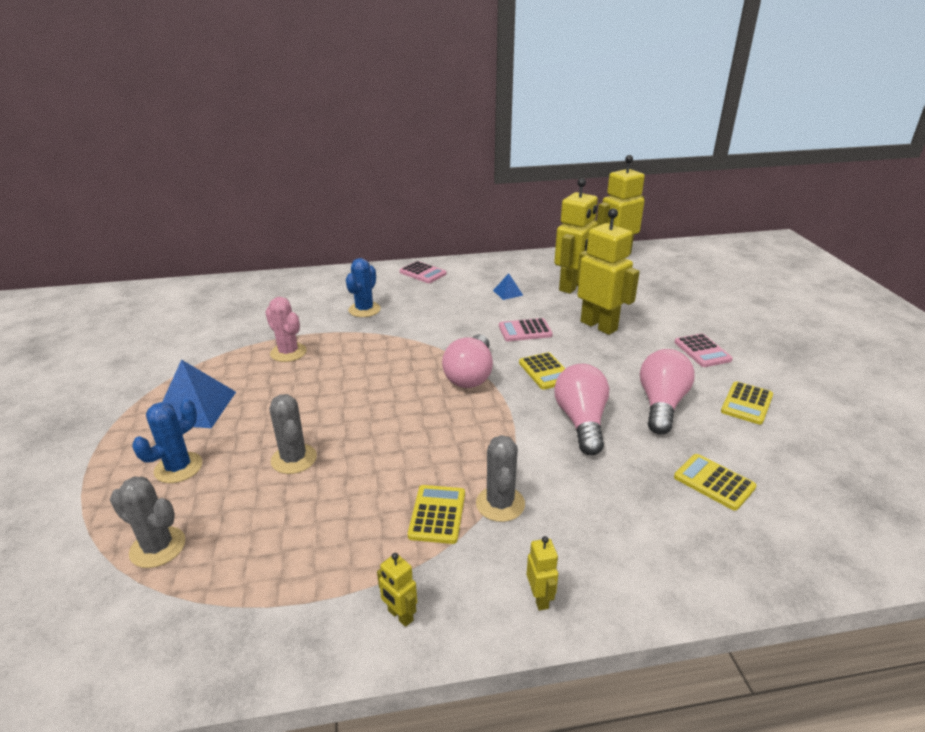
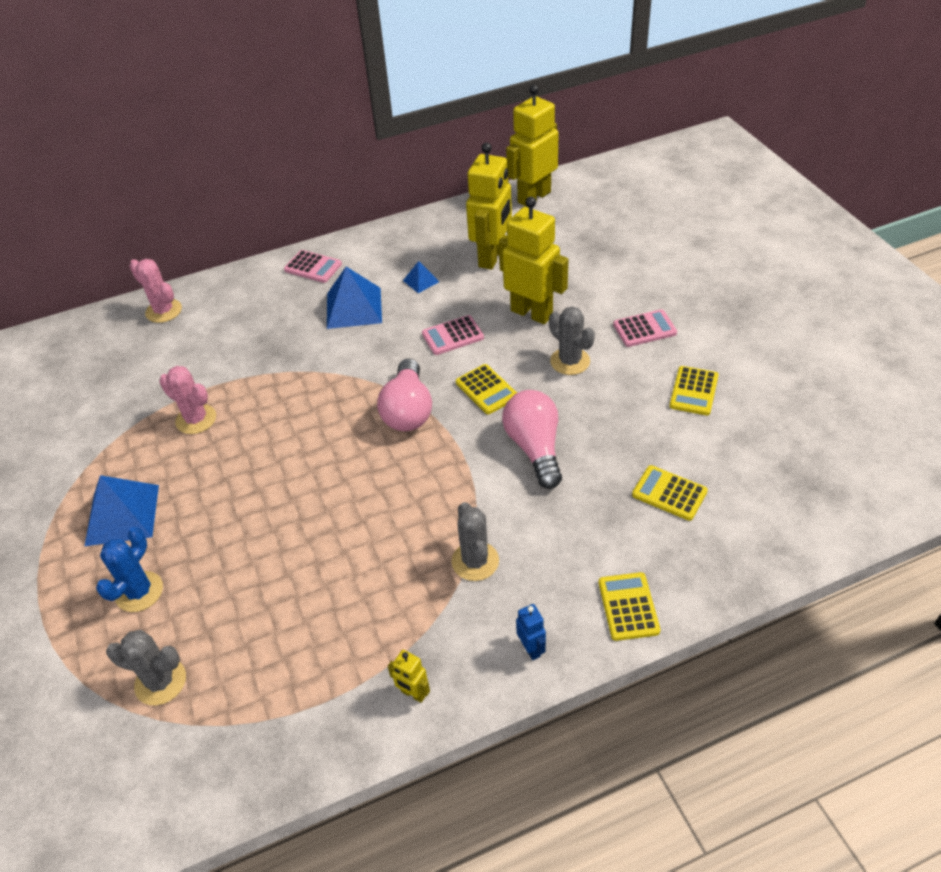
camera: 10 degrees left, 15 degrees up
grey cactus [270,394,317,474] -> grey cactus moved to [549,306,595,375]
blue cactus [346,258,381,317] -> none
yellow calculator [408,485,465,544] -> yellow calculator moved to [598,572,660,641]
yellow robot [527,536,558,611] -> blue robot [516,604,546,660]
pink light bulb [640,349,695,434] -> none
pink calculator [674,334,733,367] -> pink calculator turned 75 degrees counterclockwise [613,309,677,347]
none -> pink cactus [129,259,182,323]
none -> blue pyramid [327,267,382,329]

